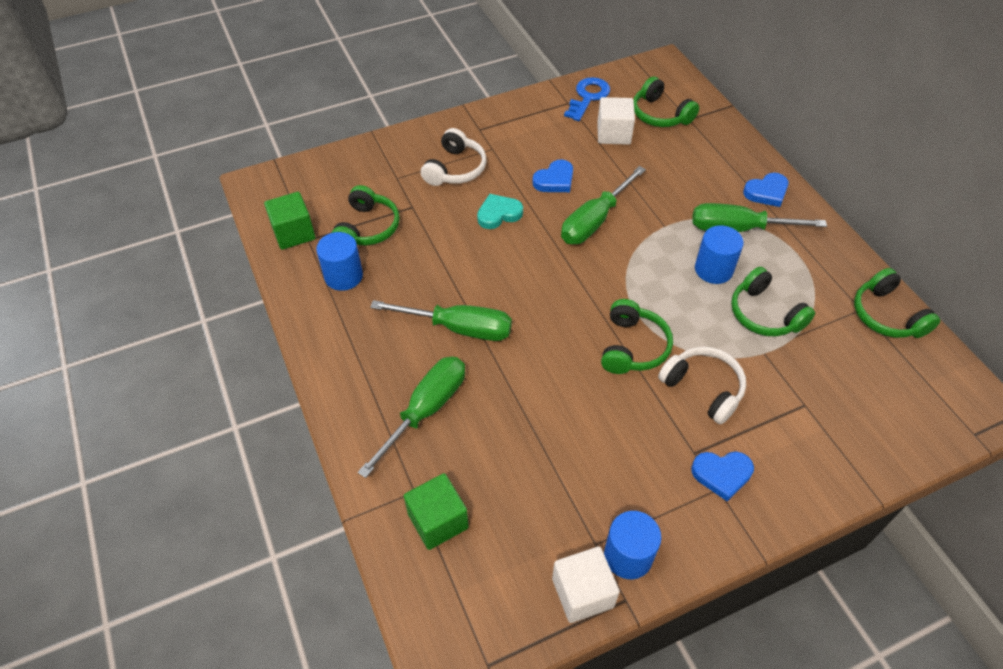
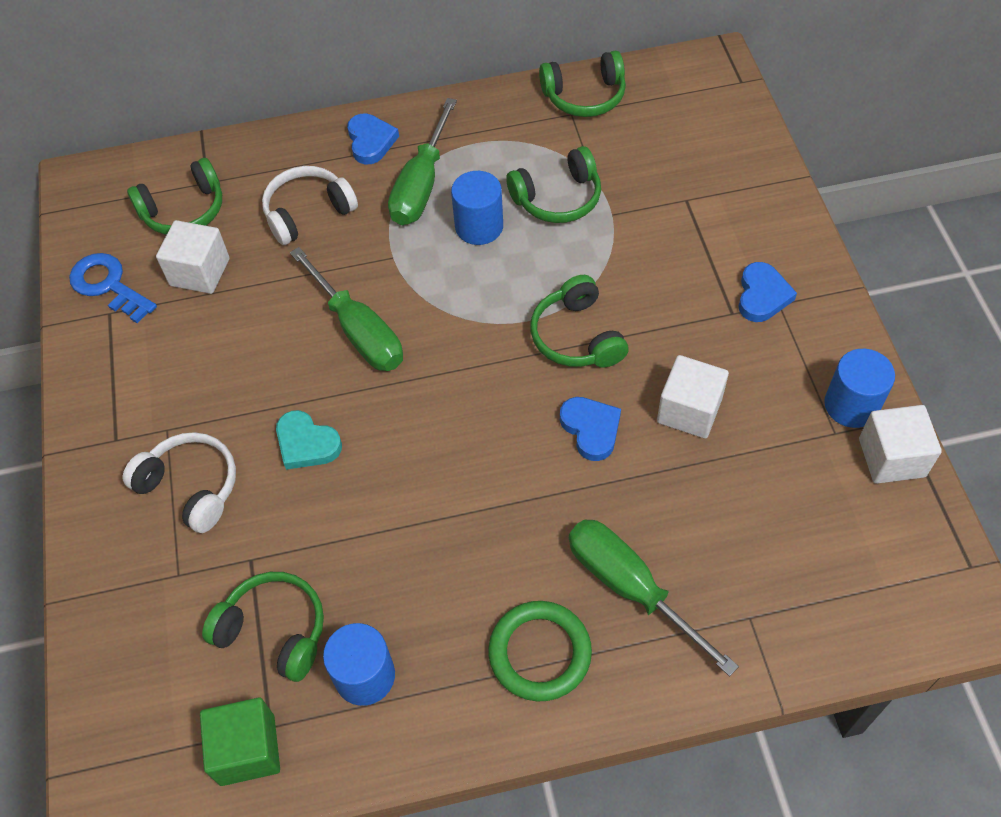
camera: 75 degrees left, 5 degrees up
green screwdriver [370,300,512,341] -> none
green cube [404,473,469,550] -> none
turquoise heart [477,194,523,229] -> turquoise heart turned 45 degrees counterclockwise [276,410,342,470]
blue heart [532,160,573,192] -> blue heart moved to [560,397,621,461]
green headphones [601,299,673,374] -> green headphones turned 135 degrees counterclockwise [530,275,629,368]
white headphones [658,347,746,424] -> white headphones moved to [262,166,358,245]
none -> green ring [488,601,592,701]
none -> white cube [657,355,729,439]

